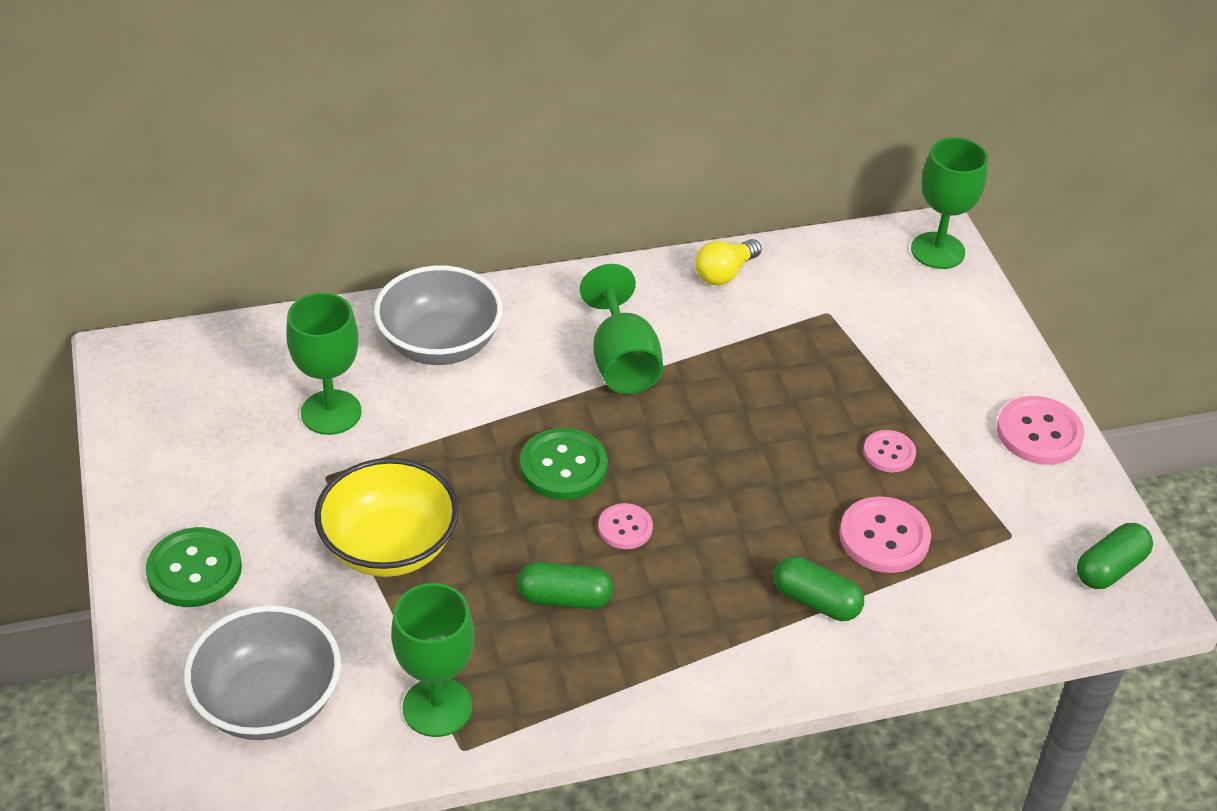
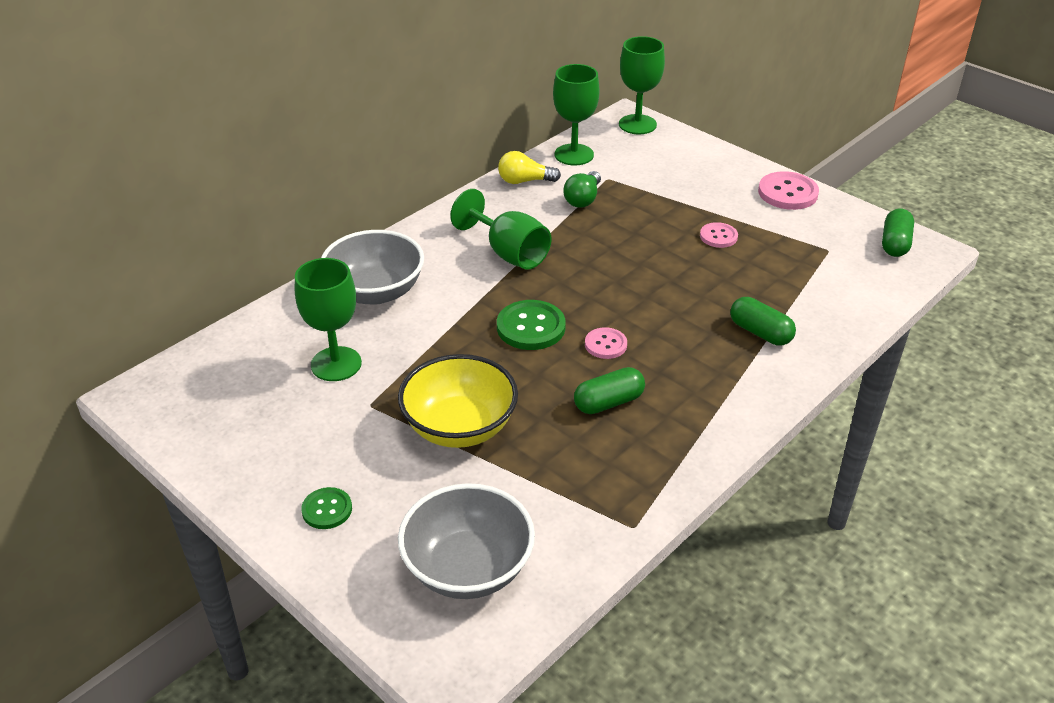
camera: 30 degrees left, 5 degrees down
green button [146,527,242,607] -> green button [301,487,352,529], size x0.60
green goblet [391,583,474,737] -> green goblet moved to [553,64,599,165]
yellow light bulb [695,239,762,285] -> yellow light bulb turned 75 degrees clockwise [498,151,561,184]
green capsule [774,556,864,621] -> green capsule turned 45 degrees clockwise [730,297,796,346]
pink button [839,496,931,573] -> none
none -> green light bulb [563,171,601,208]

